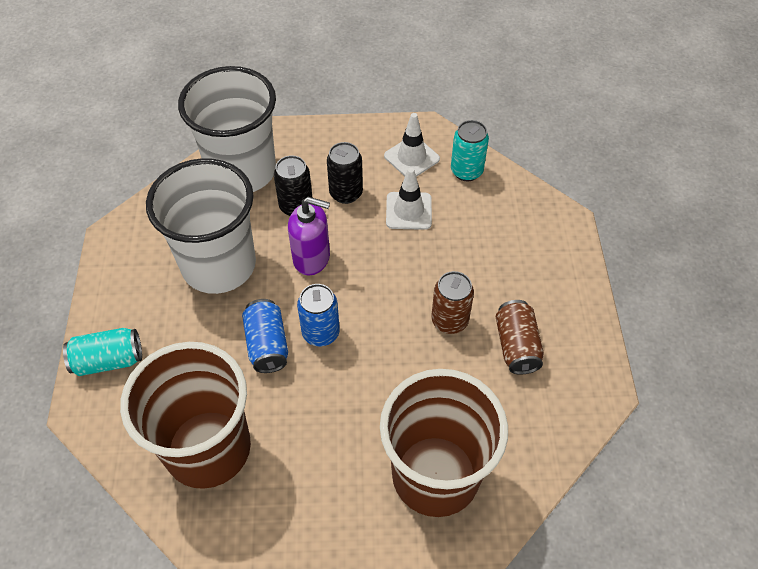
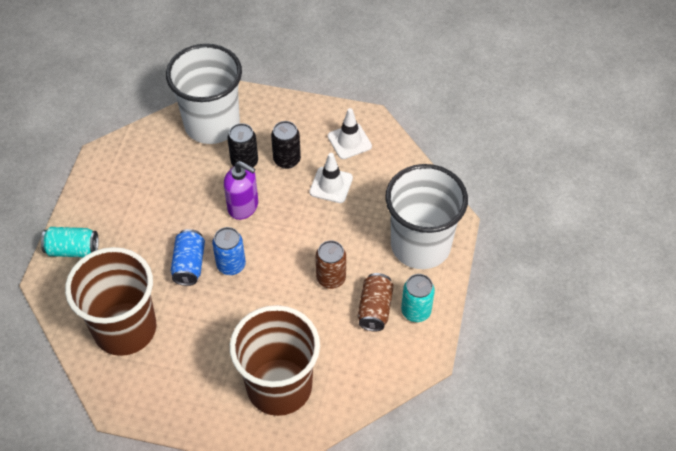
camera: 15 degrees right, 0 degrees up
white cup [146,158,256,294] -> white cup moved to [385,164,468,269]
turquoise can [451,120,489,181] -> turquoise can moved to [401,274,435,322]

